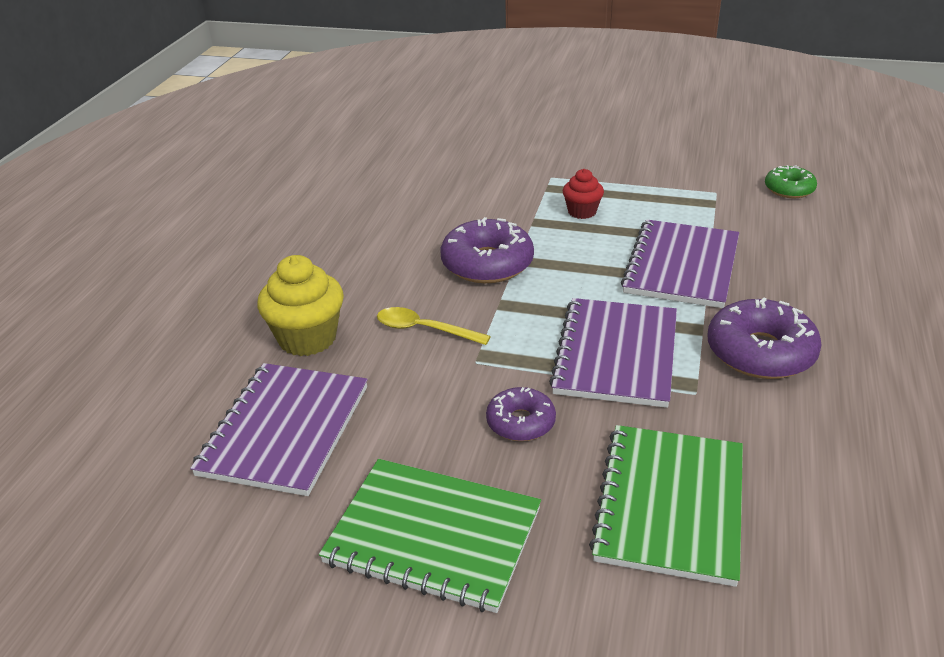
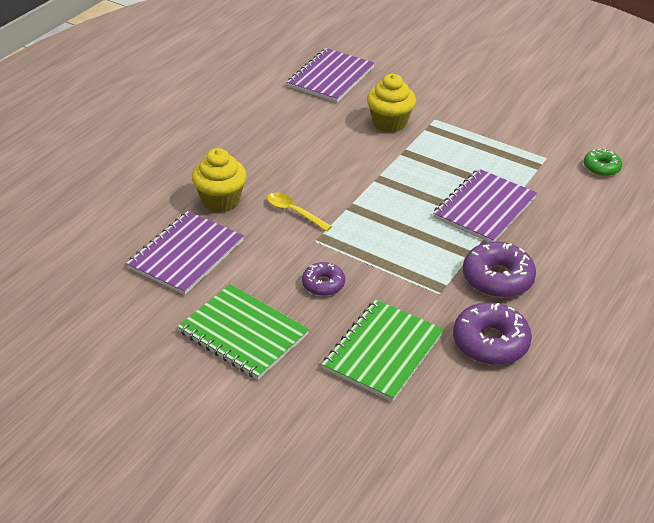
camera: 15 degrees right, 5 degrees up
purple donut [441,217,534,283] -> purple donut moved to [453,302,532,365]
purple notebook [549,298,677,408] -> purple notebook moved to [287,48,375,102]
red cupcake [563,169,604,219] -> none
none -> yellow cupcake [367,74,416,133]

